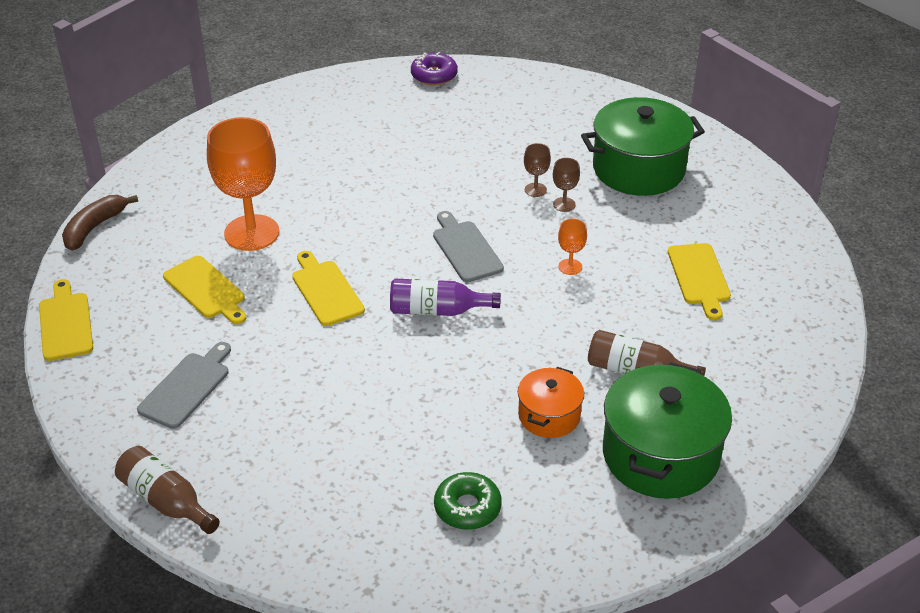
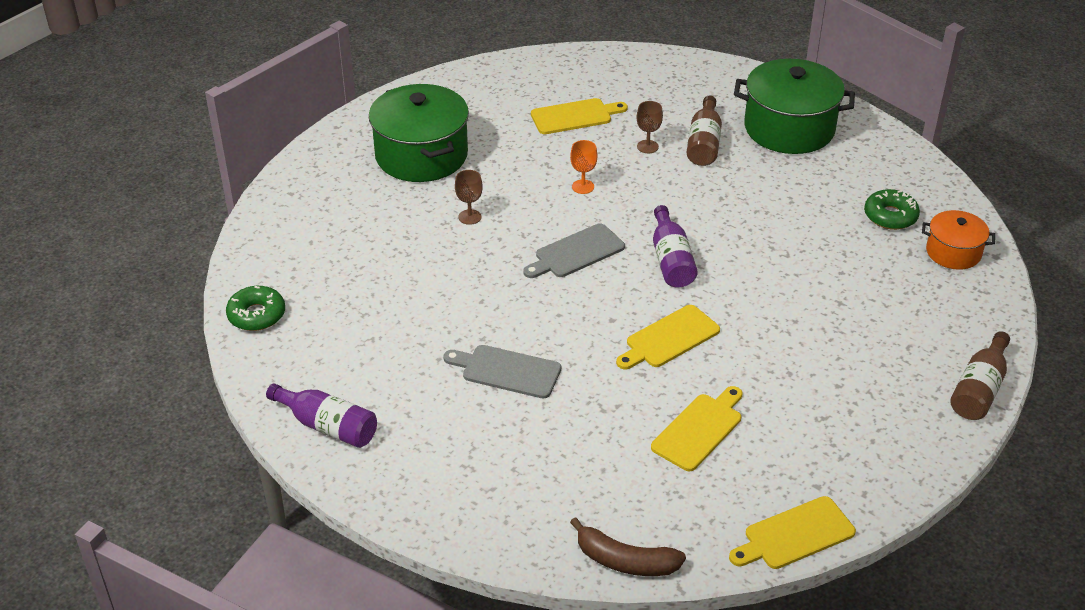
camera: 100 degrees left, 0 degrees up
grey cutting board [137,342,231,429] -> grey cutting board moved to [443,345,561,399]
orange goblet [207,117,279,251] -> none
purple donut [411,52,458,85] -> green donut [226,286,285,331]
orange pot [518,367,584,438] -> orange pot moved to [922,210,995,270]
brown goblet [553,158,580,212] -> brown goblet moved to [637,101,663,153]
none -> purple bottle [266,383,377,448]

